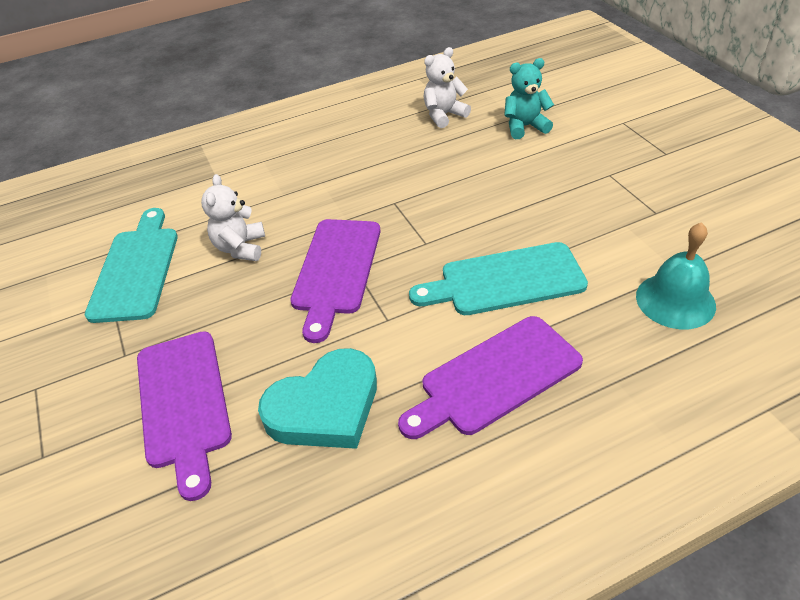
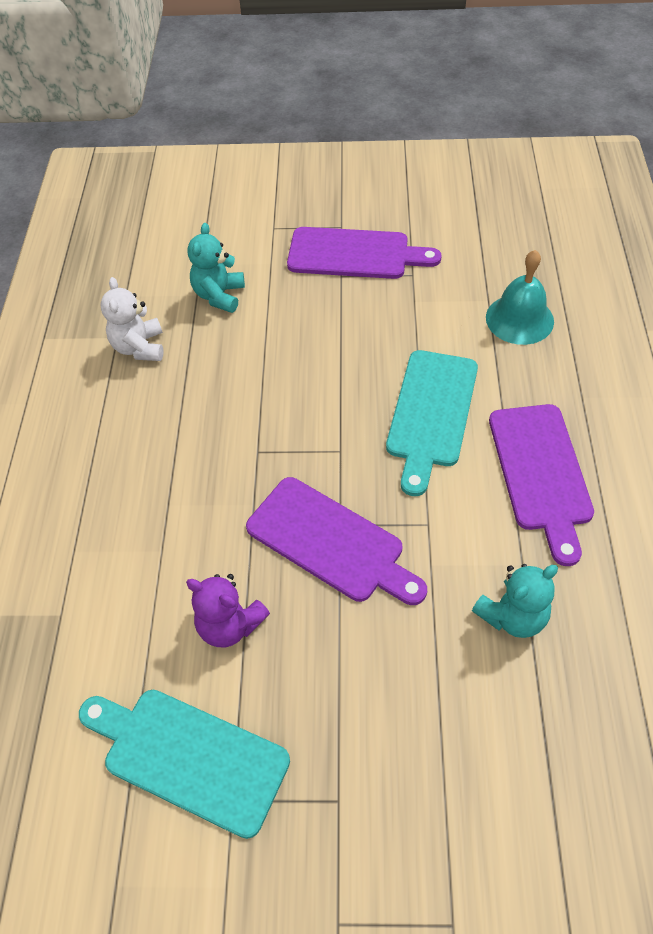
camera: 65 degrees left, 10 degrees up
purple cutting board [137,331,232,501] -> purple cutting board moved to [287,227,442,279]
white teddy bear [201,174,265,261] -> purple teddy bear [186,574,270,647]
turquoise heart [258,348,377,449] -> turquoise teddy bear [472,564,558,638]

